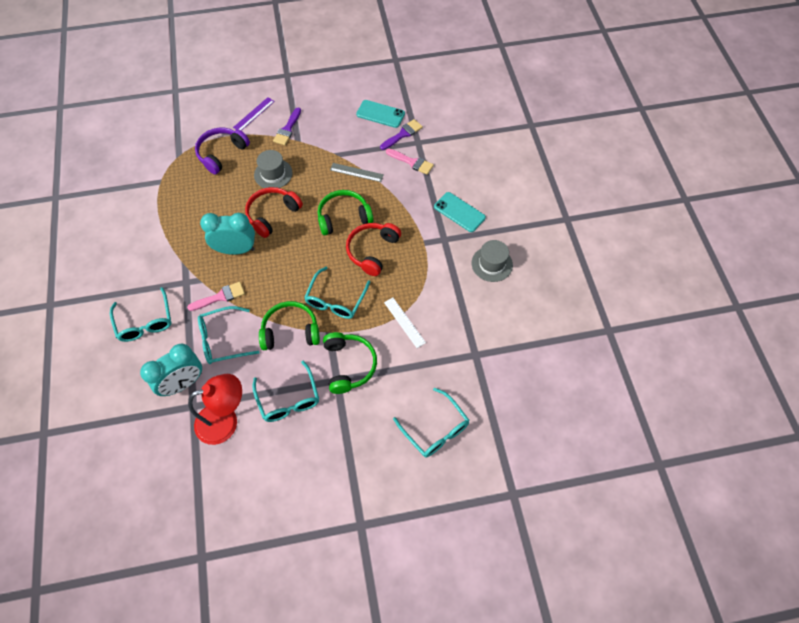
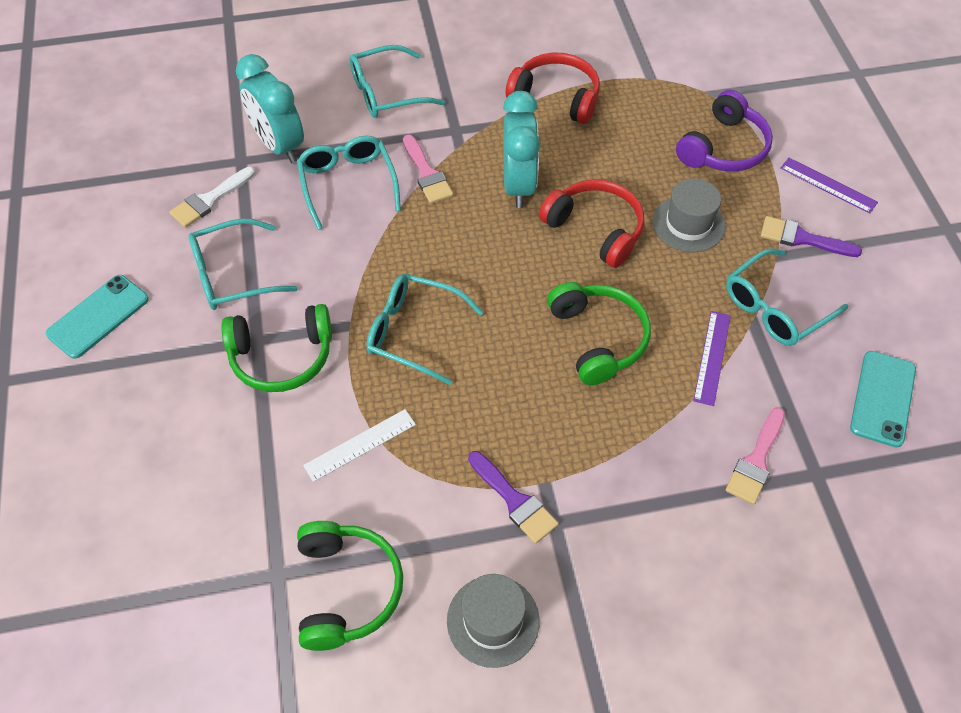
camera: 90 degrees right, 5 degrees down
red lamp [188,374,242,445] -> white brush [169,167,255,228]
purple headphones [195,128,250,175] -> purple headphones turned 90 degrees clockwise [676,90,773,172]
green headphones [259,301,320,350] -> green headphones moved to [297,521,403,651]
grey ruler [330,163,384,182] -> purple ruler [693,311,731,406]
red headphones [346,223,401,276] -> red headphones moved to [506,52,600,124]
purple brush [380,119,423,150] -> purple brush moved to [468,451,559,544]
turquoise glasses [393,387,470,458] -> turquoise glasses moved to [726,248,848,346]
turquoise phone [434,192,486,232] -> turquoise phone moved to [46,275,149,359]

